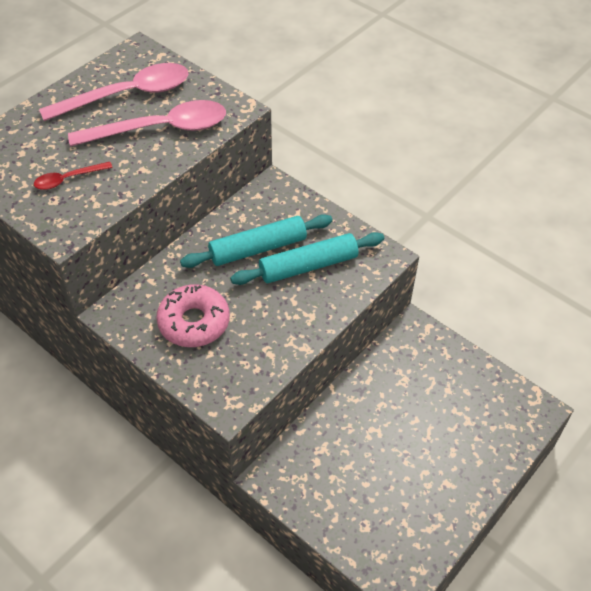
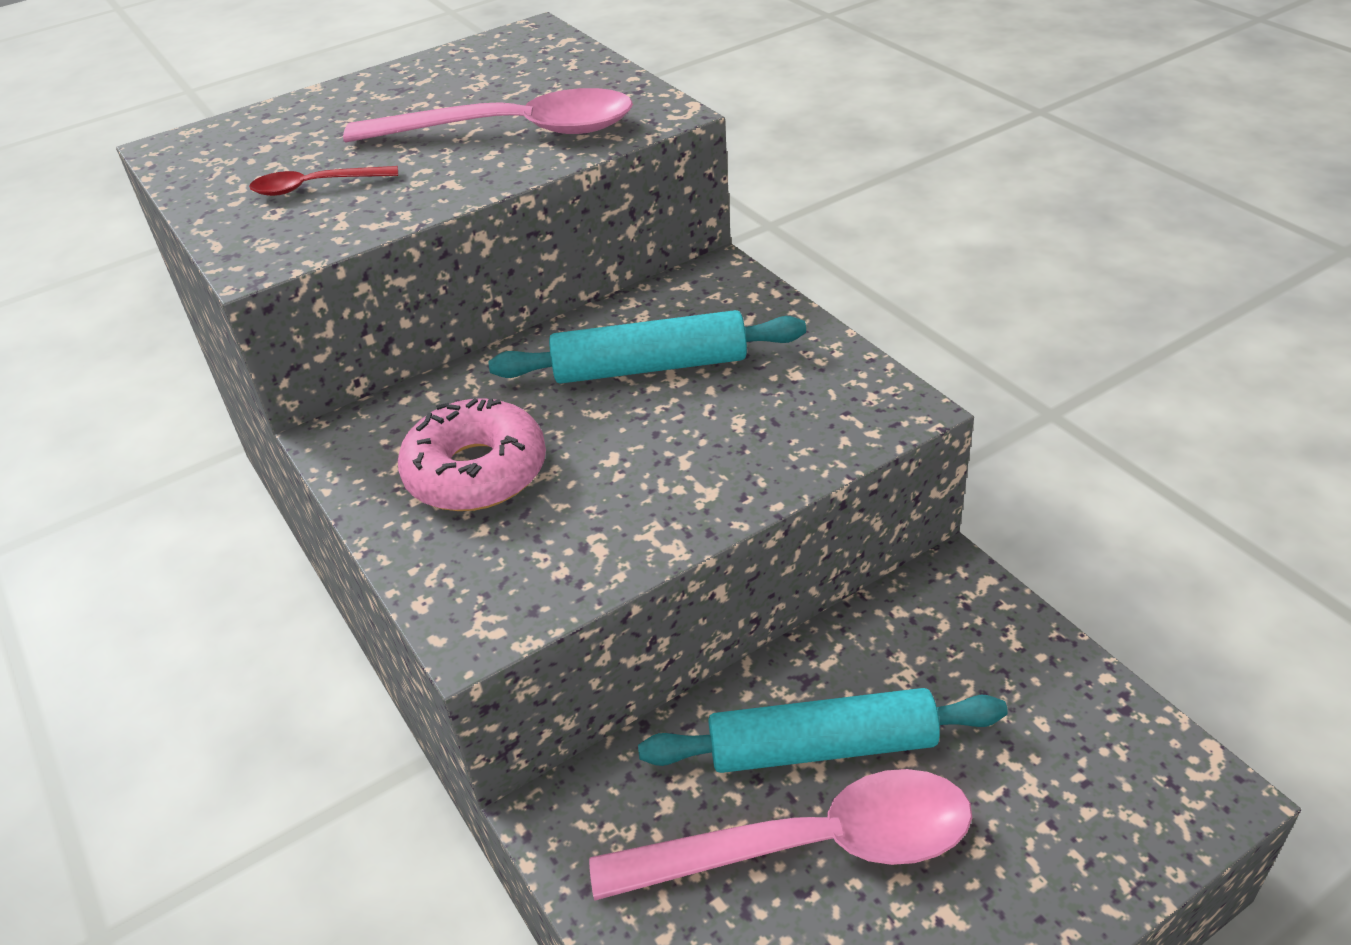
camera: 20 degrees right, 10 degrees down
pink spoon [39,63,189,121] -> pink spoon moved to [589,769,972,901]
turquoise rolling pin [230,232,384,285] -> turquoise rolling pin moved to [638,688,1008,773]

